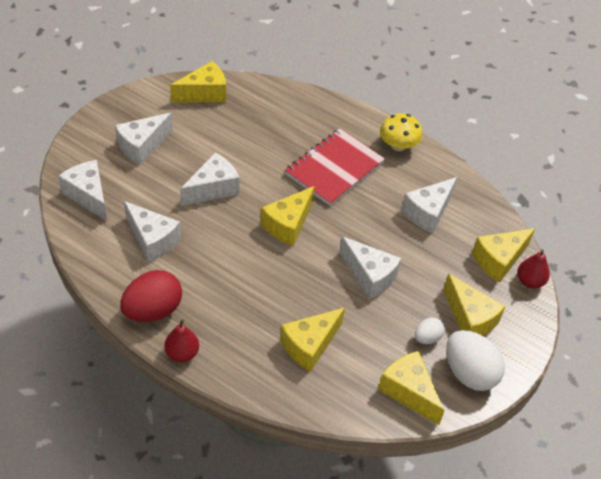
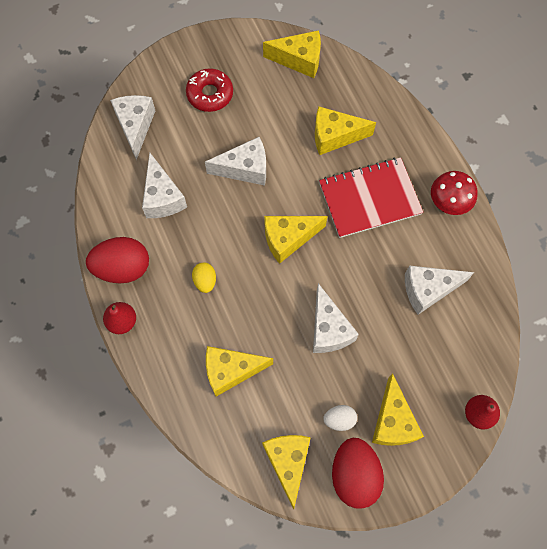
camera: 35 degrees right, 20 degrees up
white cheese [115,113,173,165] -> red donut [186,68,233,112]
yellow mushroom [380,113,422,151] -> red mushroom [431,171,478,215]
white egg [446,330,505,391] -> red egg [332,438,384,508]
yellow cheese [472,228,535,283] -> yellow cheese moved to [315,106,376,155]
none -> yellow egg [192,263,216,293]

